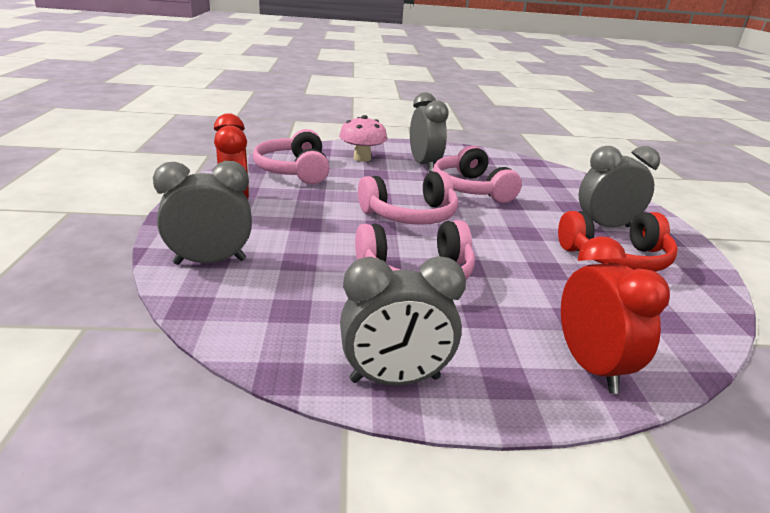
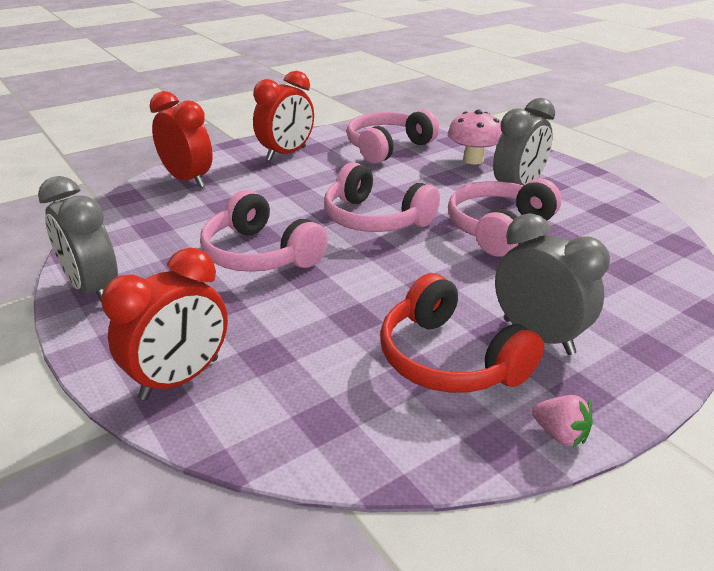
camera: 60 degrees right, 5 degrees up
grey clock [153,161,252,265] -> red clock [150,91,213,188]
none -> pink strawberry [532,395,593,448]

